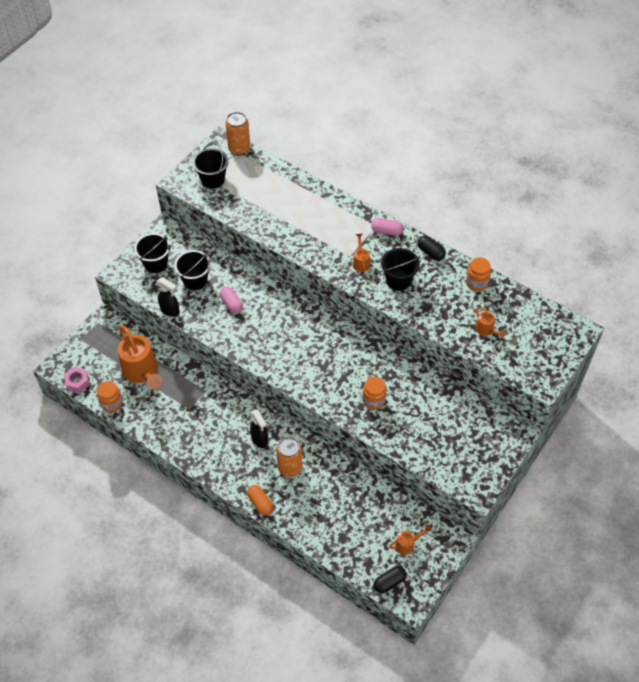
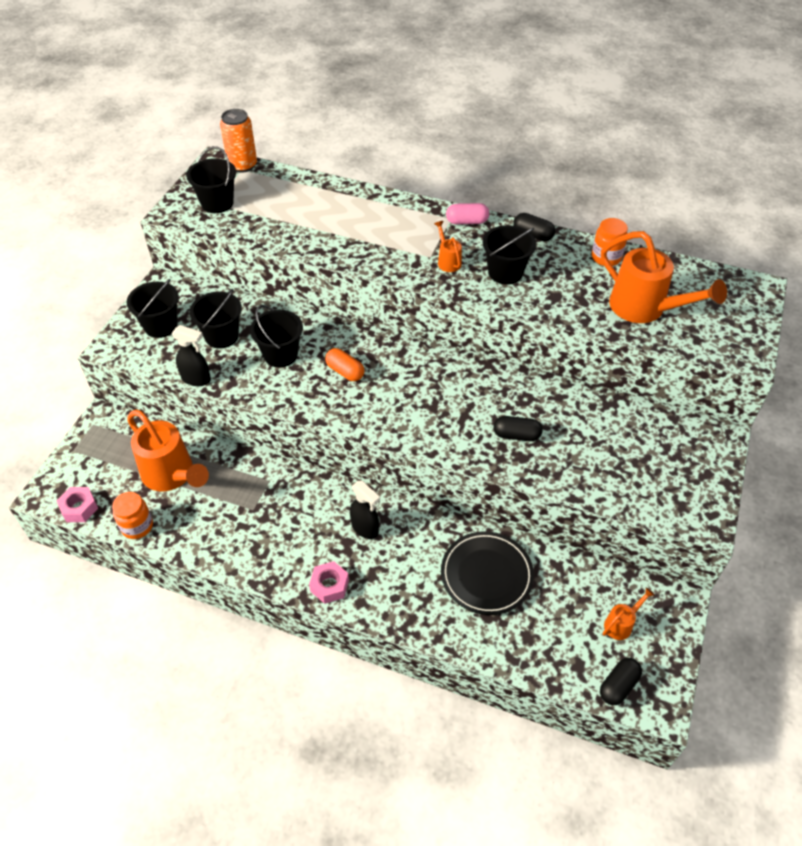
camera: 15 degrees left, 5 degrees down
pink capsule [219,286,243,313] -> black bucket [250,305,303,367]
orange capsule [247,485,273,515] -> orange capsule moved to [325,348,364,381]
orange can [276,437,303,477] -> none
orange jar [362,377,386,410] -> black capsule [494,416,543,441]
orange watering can [475,307,506,338] -> orange watering can [601,231,727,323], size x2.16
none -> pink nut [309,561,349,604]
none -> black plate [441,531,534,615]

